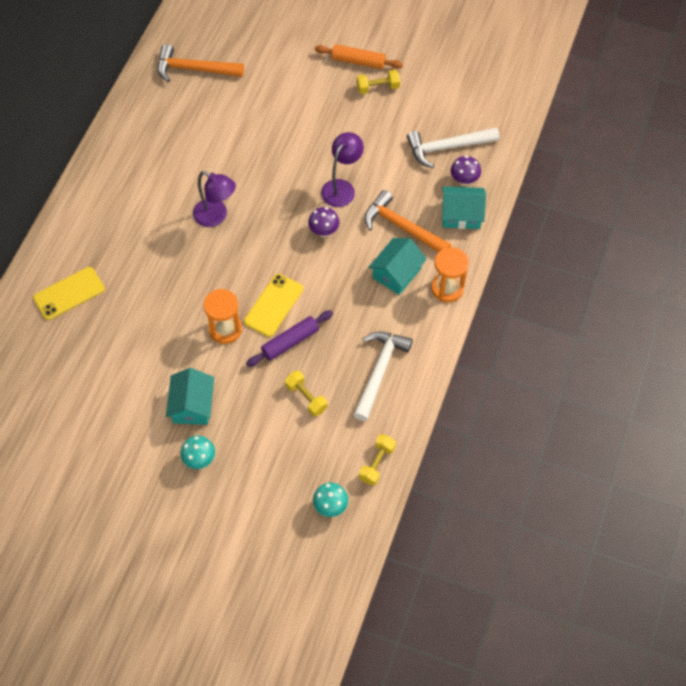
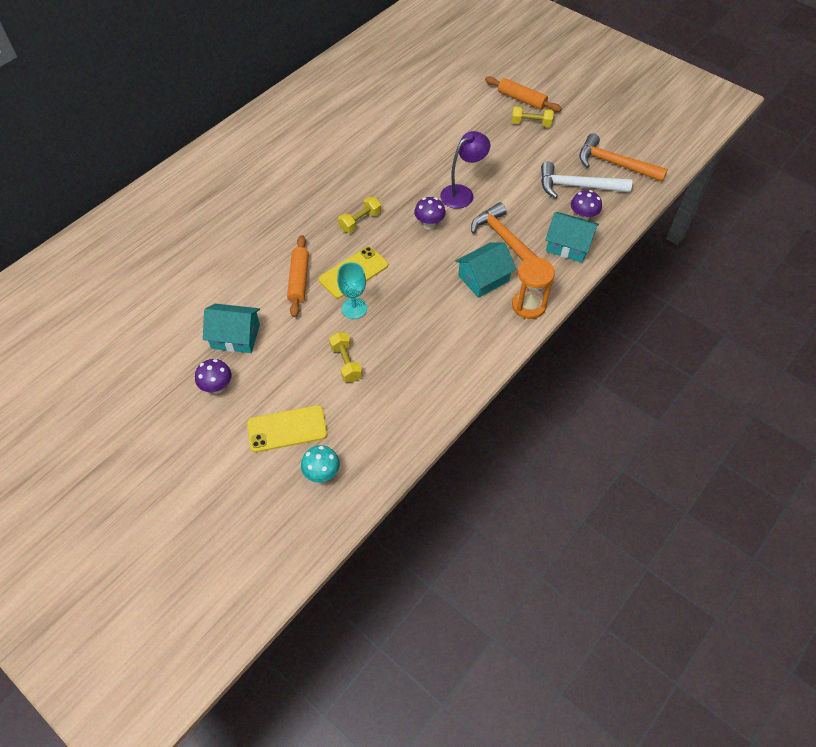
camera: 20 degrees right, 5 degrees down
yellow phone [33,267,105,320] -> yellow phone moved to [247,405,327,452]
orange hammer [158,44,244,82] -> orange hammer moved to [579,133,668,182]
turquoise house [166,368,214,425] -> turquoise house turned 75 degrees clockwise [203,304,260,353]
turquoise mushroom [181,436,215,469] -> purple mushroom [195,359,232,394]
purple lamp [193,171,236,227] -> none
orange hourglass [203,289,242,344] -> orange rolling pin [287,235,309,317]
purple rolling pin [246,310,333,367] -> turquoise goblet [337,262,367,319]
white hammer [354,332,413,421] -> none
yellow dumbbell [359,434,396,485] -> yellow dumbbell moved to [338,197,381,233]

